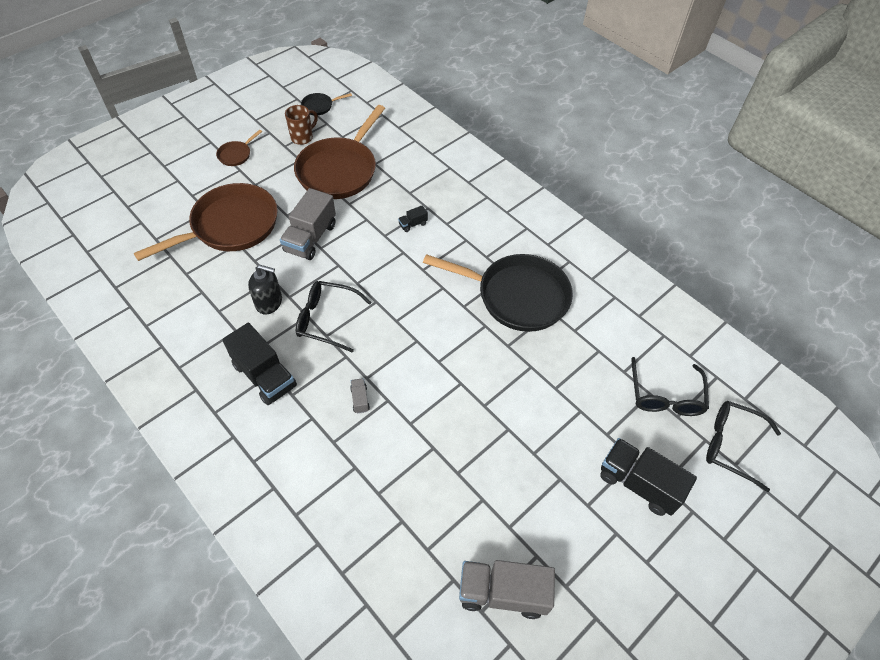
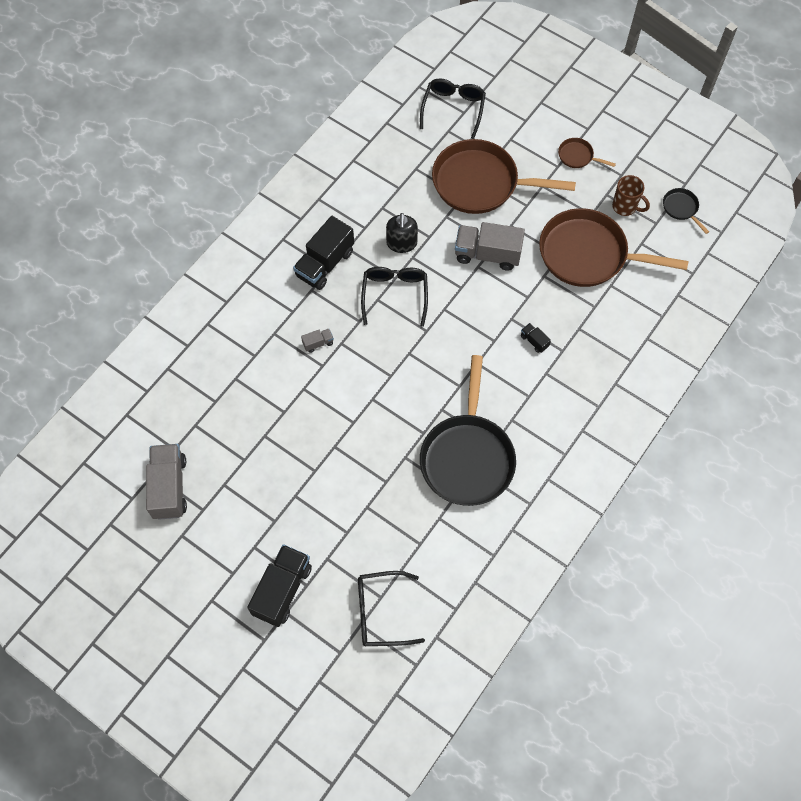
camera: 80 degrees right, 10 degrees up
brown pan [134,183,278,261] -> brown pan turned 150 degrees clockwise [432,139,576,214]
black glasses [706,401,781,492] -> black glasses moved to [420,78,486,139]

